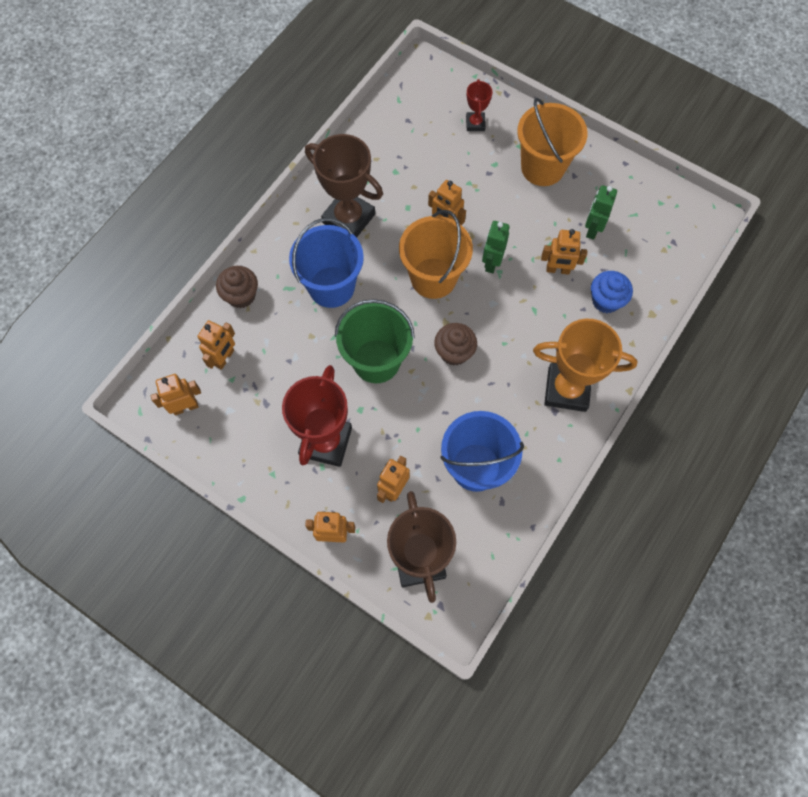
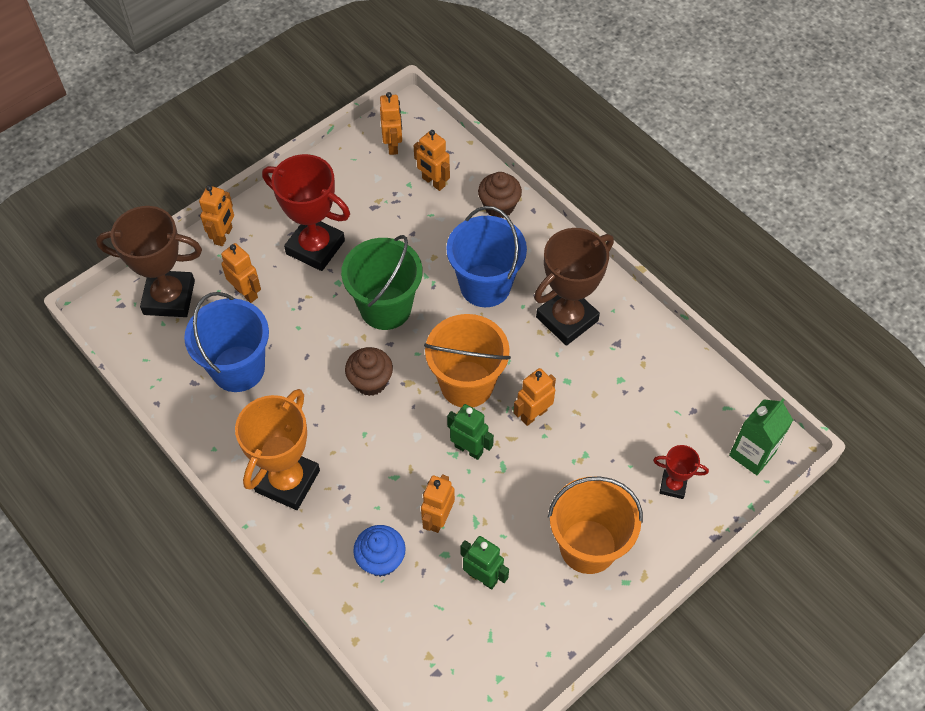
camera: 105 degrees right, 10 degrees down
none -> green carton [729,399,793,475]

